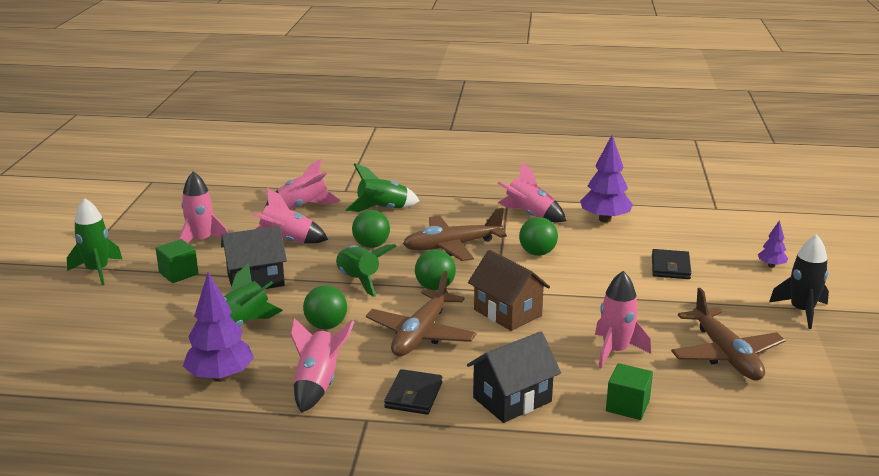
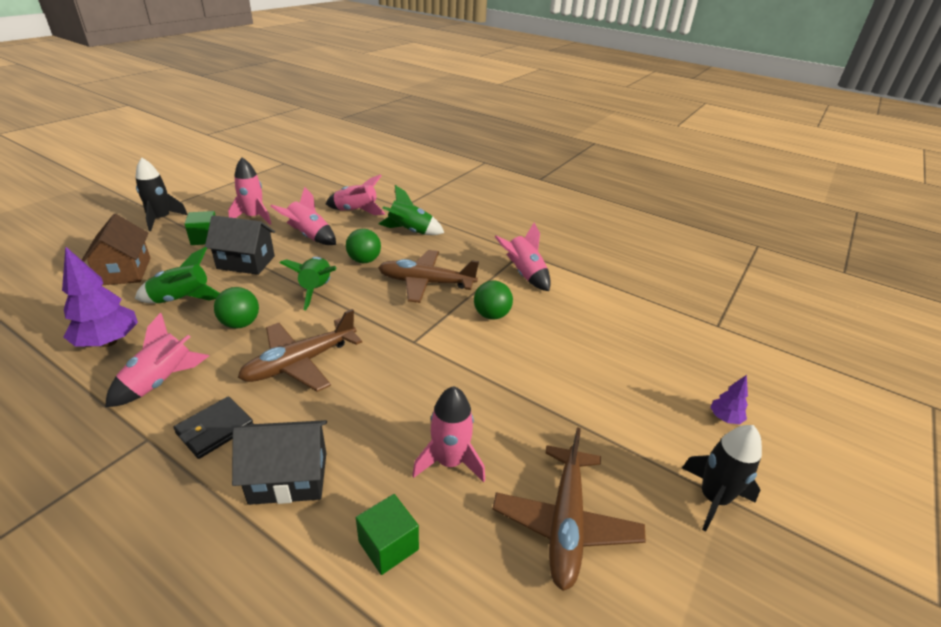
camera: 25 degrees right, 10 degrees up
green rocket [67,198,122,285] -> black rocket [135,158,188,231]
green ball [415,249,456,291] -> none
brown house [468,250,550,331] -> brown house moved to [82,214,150,285]
purple tree [580,135,633,223] -> none
black wallet [652,249,691,279] -> none

